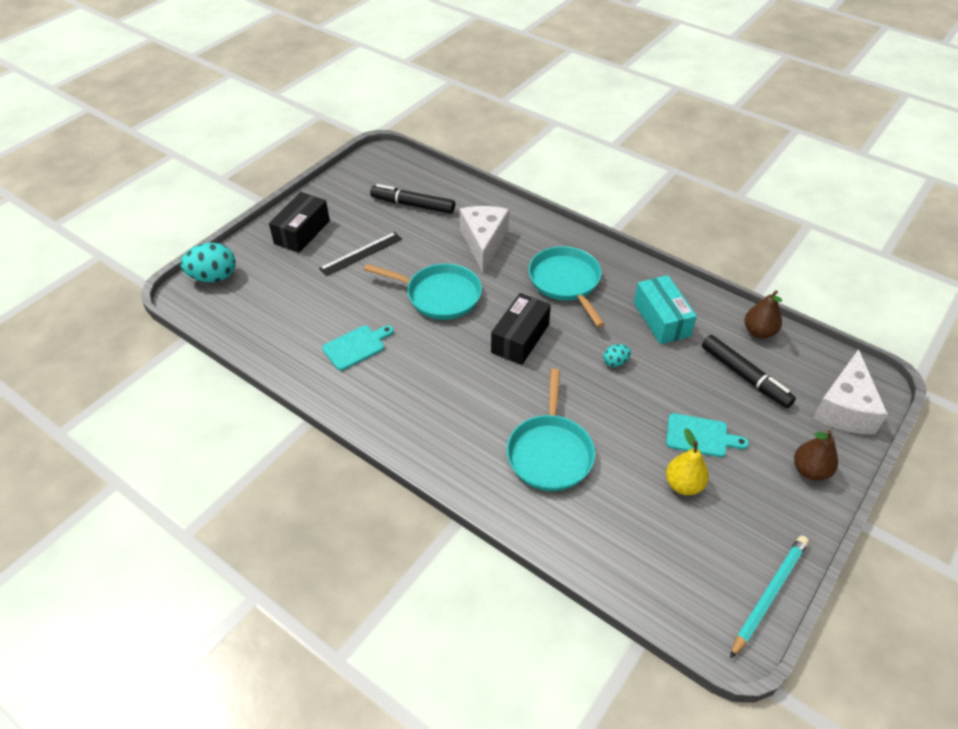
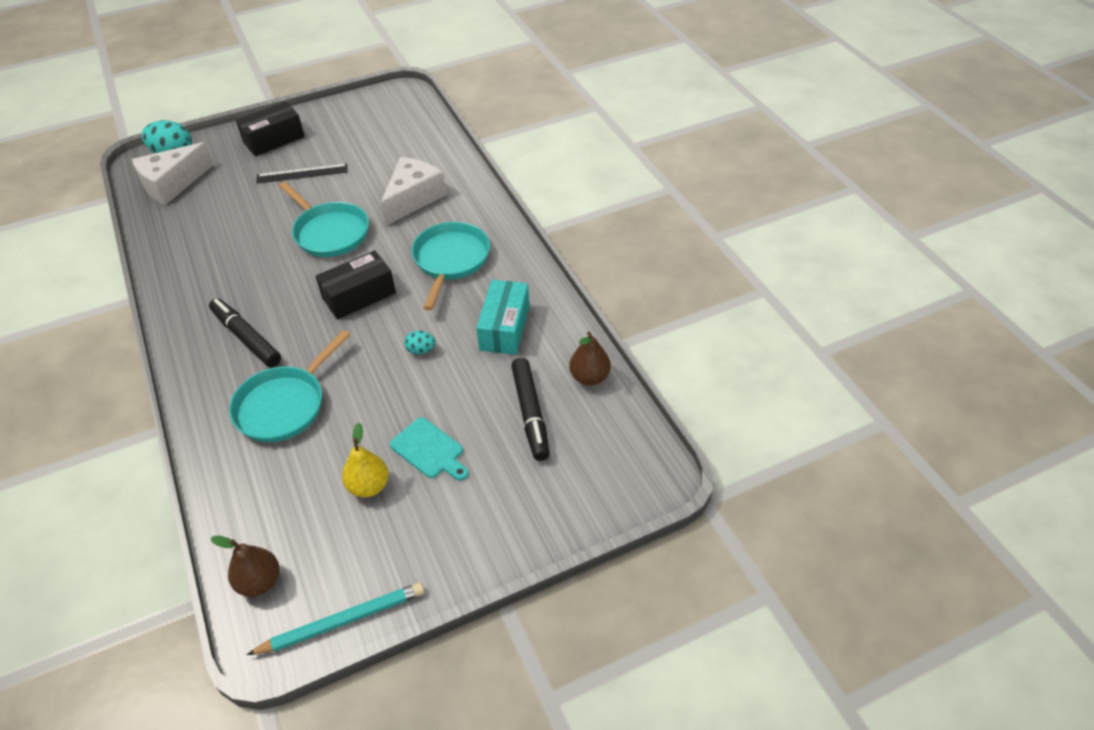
camera: 30 degrees right, 0 degrees up
turquoise cutting board [322,325,394,371] -> none
black marker [370,184,455,214] -> black marker moved to [209,298,281,367]
brown pear [794,430,838,481] -> brown pear moved to [211,536,279,597]
white cheese [813,349,888,435] -> white cheese moved to [132,142,213,205]

